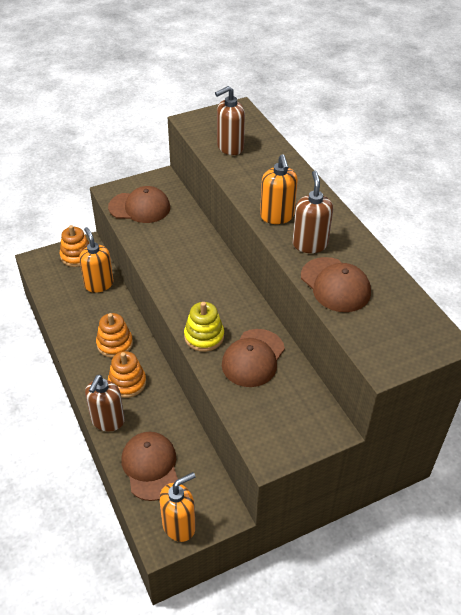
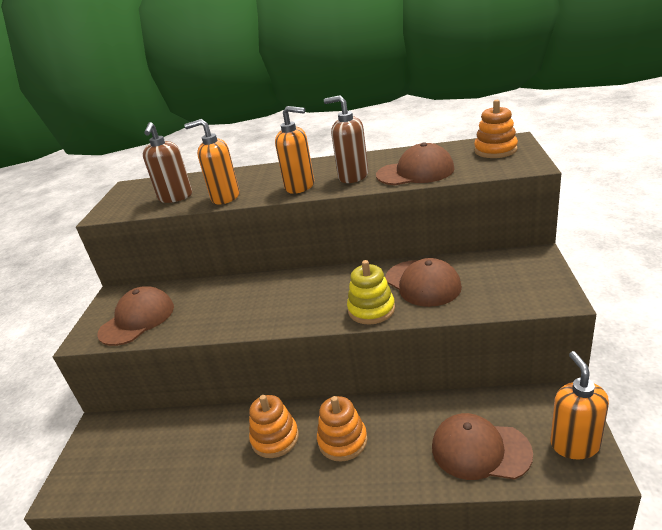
camera: 55 degrees left, 15 degrees down
orange stacking toy [60,225,89,267] -> orange stacking toy moved to [474,100,518,158]
orange soap dispenser [79,227,114,293] -> orange soap dispenser moved to [184,119,240,204]
brown soap dispenser [85,375,125,432] -> none

